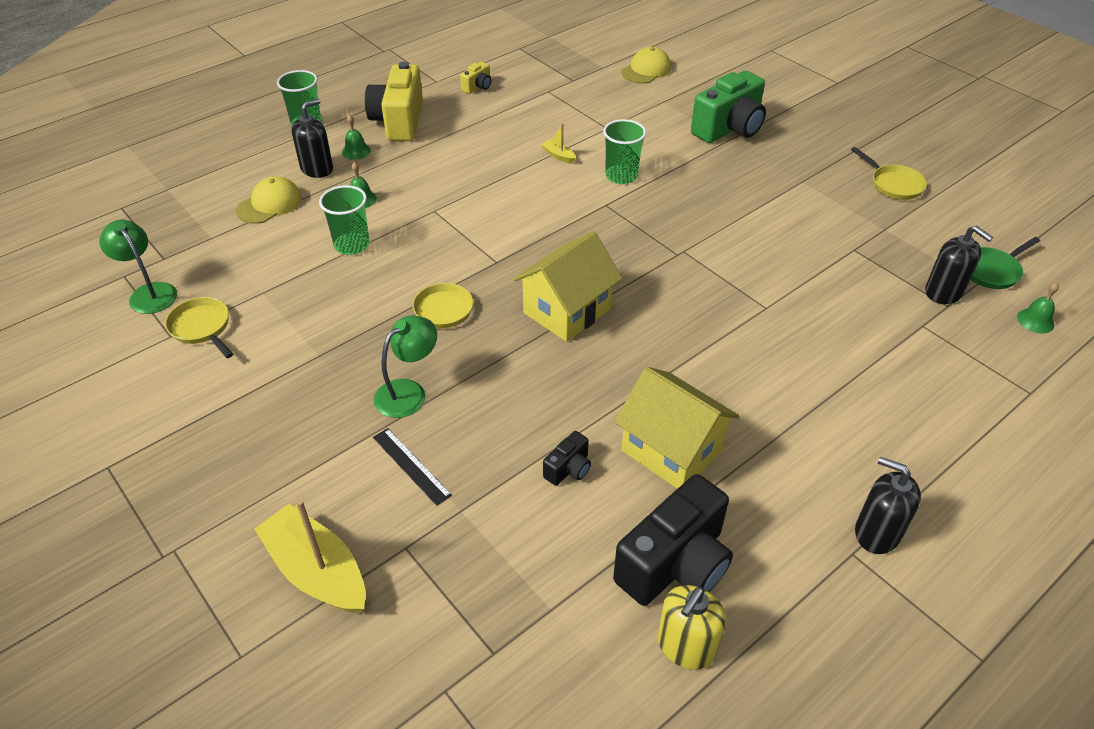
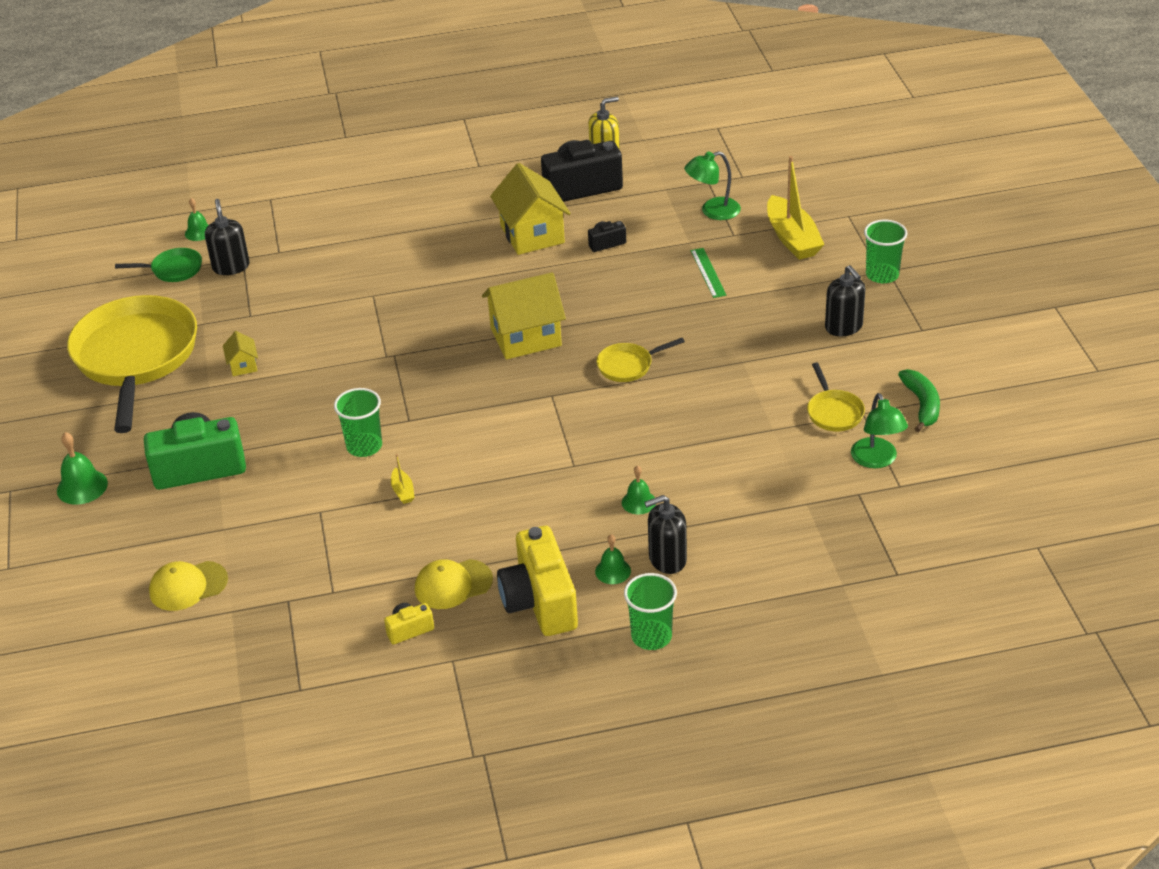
camera: 150 degrees left, 5 degrees down
yellow cap [236,176,302,224] -> yellow cap moved to [415,559,493,609]
green cup [319,185,370,255] -> green cup moved to [864,220,907,283]
yellow camera [365,62,423,141] -> yellow camera turned 135 degrees clockwise [497,526,578,636]
black ruler [373,428,452,506] -> green ruler [691,248,727,298]
green lamp [374,316,437,418] -> green lamp moved to [684,151,741,220]
yellow pan [851,147,927,200] -> yellow pan [67,295,197,433], size x2.40
black soap dispenser [855,457,921,554] -> black soap dispenser moved to [825,265,865,336]
none -> green bell [57,432,108,505]
none -> yellow house [223,331,258,376]
none -> green banana [898,369,940,432]

